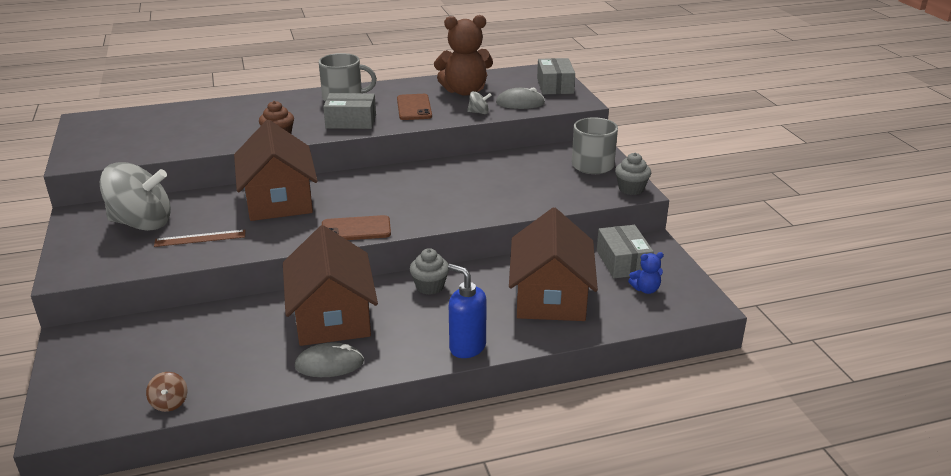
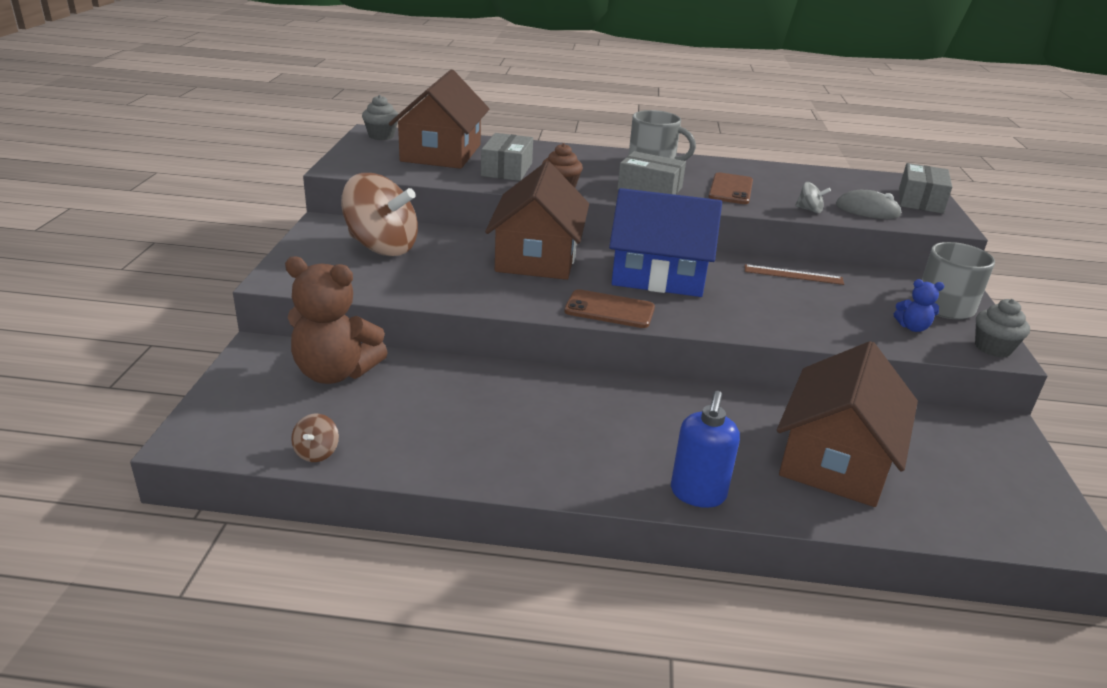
camera: 20 degrees right, 0 degrees up
grey spinning top [100,162,171,231] -> brown spinning top [341,173,418,256]
brown ruler [154,230,245,247] -> brown ruler moved to [745,264,844,285]
brown house [283,225,378,346] -> brown house moved to [389,70,489,169]
grey mouse [295,342,364,377] -> none
grey cupcake [410,248,449,295] -> grey cupcake moved to [362,95,398,140]
brown teddy bear [434,15,493,96] -> brown teddy bear moved to [285,256,388,384]
blue soap dispenser [448,264,487,358] -> blue soap dispenser turned 135 degrees counterclockwise [671,391,740,508]
grey box [597,225,654,278] -> grey box moved to [481,133,533,181]
blue teddy bear [628,252,664,294] -> blue teddy bear moved to [894,279,944,332]
none -> blue house [609,188,722,297]

